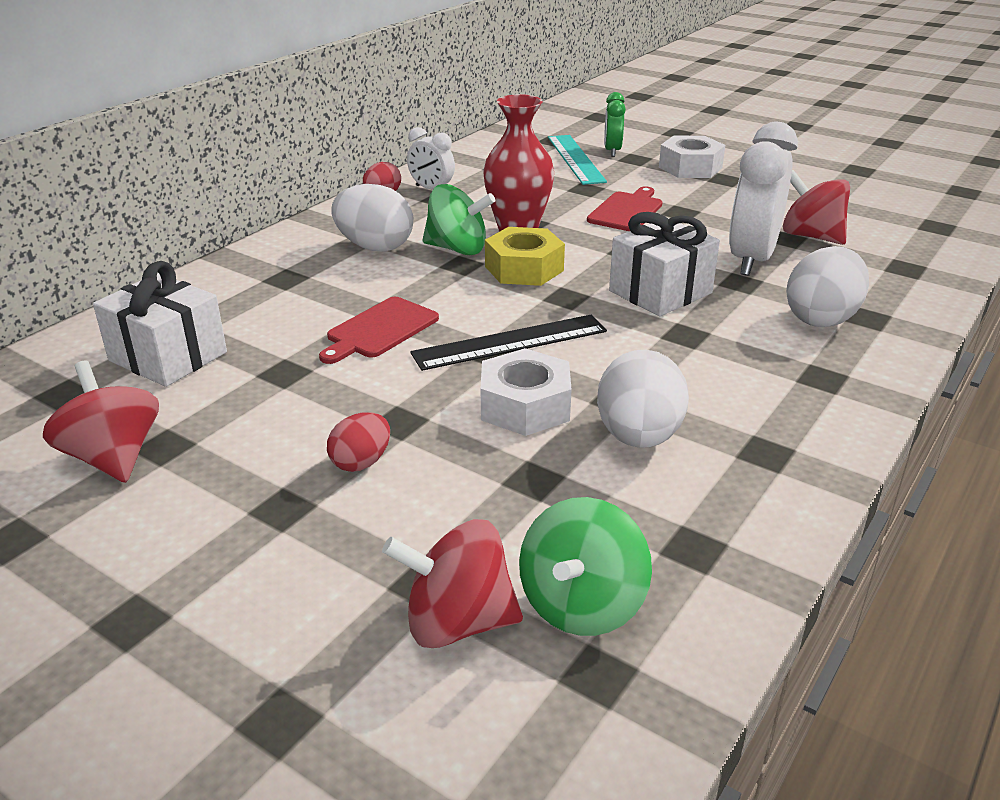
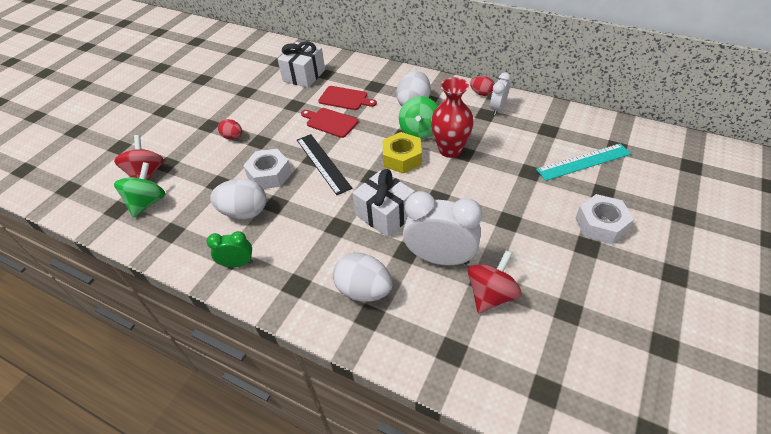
camera: 85 degrees right, 15 degrees up
red spinning top [43,361,159,483] -> none
green spinning top [519,497,652,636] -> green spinning top turned 90 degrees clockwise [114,162,165,218]
red cutting board [587,186,663,231] -> red cutting board moved to [318,86,377,110]
green clock [604,92,626,157] -> green clock moved to [207,231,253,267]

